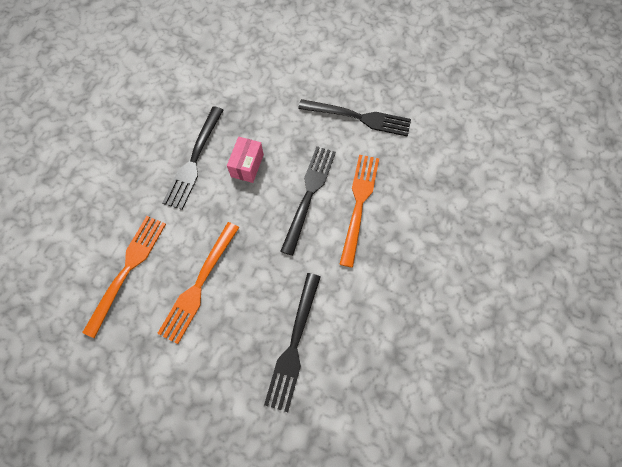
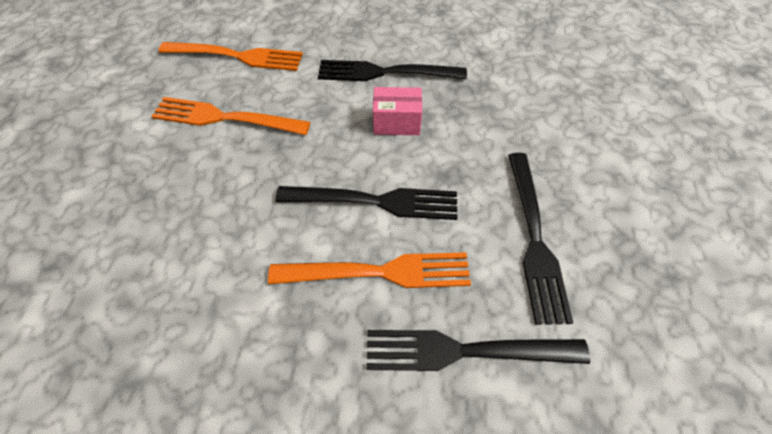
camera: 75 degrees right, 10 degrees down
black fork [264,273,320,412] -> black fork moved to [366,330,590,371]

